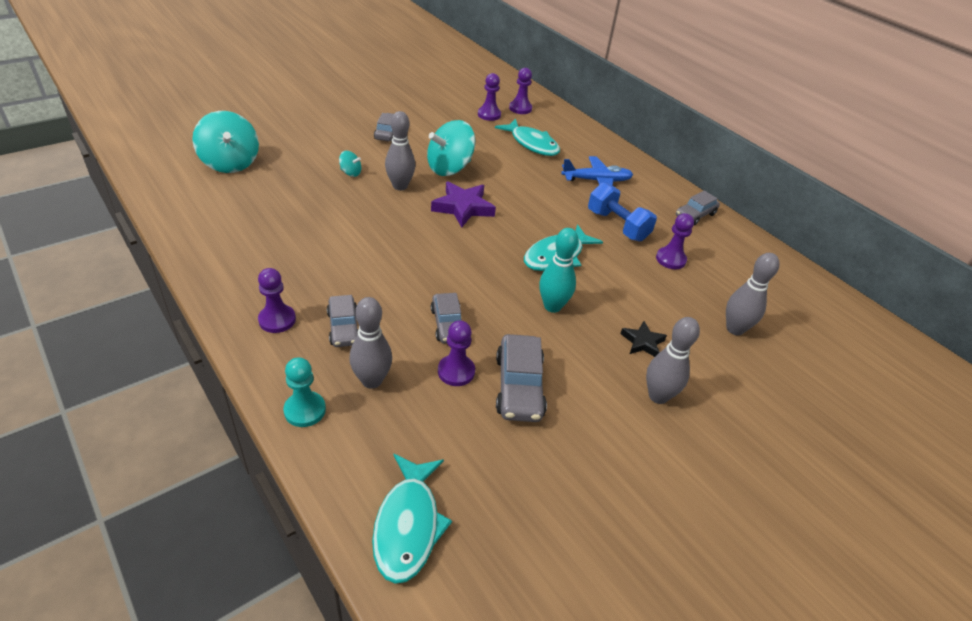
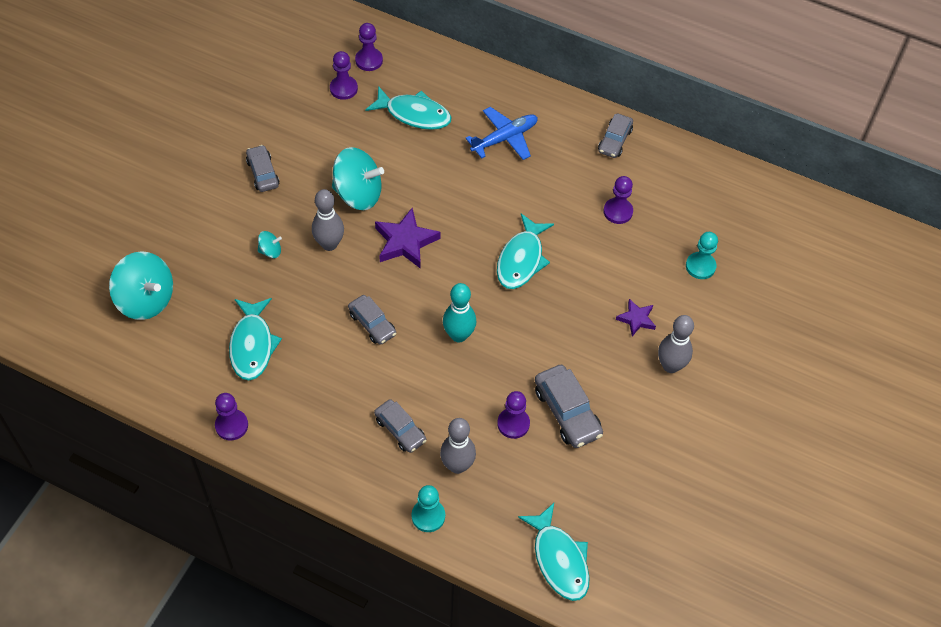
camera: 25 degrees left, 15 degrees up
purple pawn [258,268,296,333] -> purple pawn moved to [215,393,248,441]
turquoise spinning top [427,120,475,176] -> turquoise spinning top turned 105 degrees counterclockwise [332,147,384,210]
grey car [431,293,462,343] -> grey car moved to [348,295,396,345]
turquoise bowling pin [539,228,579,313] -> turquoise bowling pin moved to [443,283,476,343]
blue dumbbell [588,183,657,242] -> none
black star [620,321,667,357] -> purple star [616,299,656,336]
grey bowling pin [726,253,780,335] -> turquoise pawn [686,232,718,279]
none -> turquoise fish [229,298,282,380]

